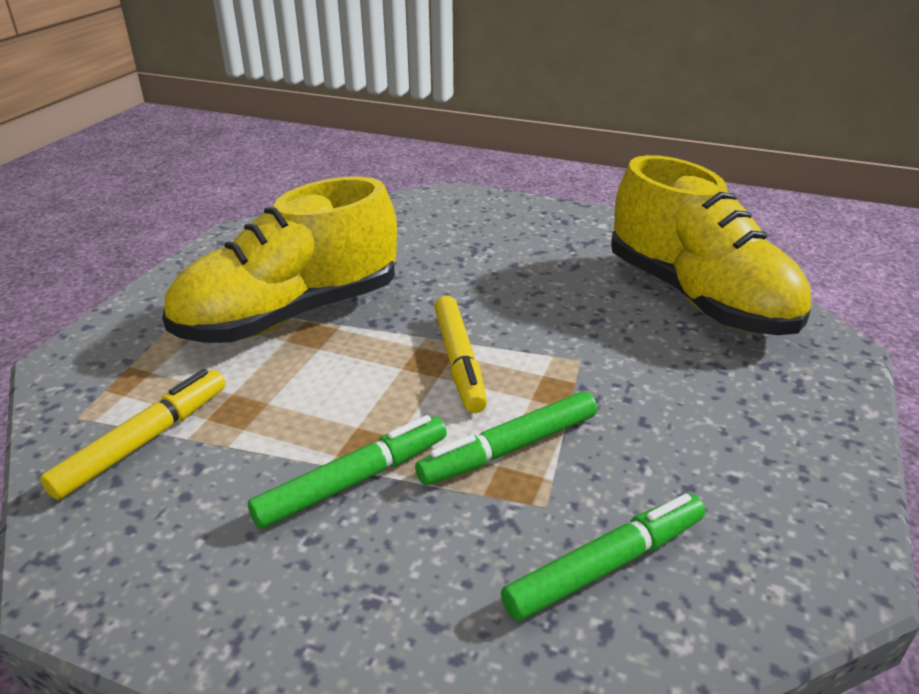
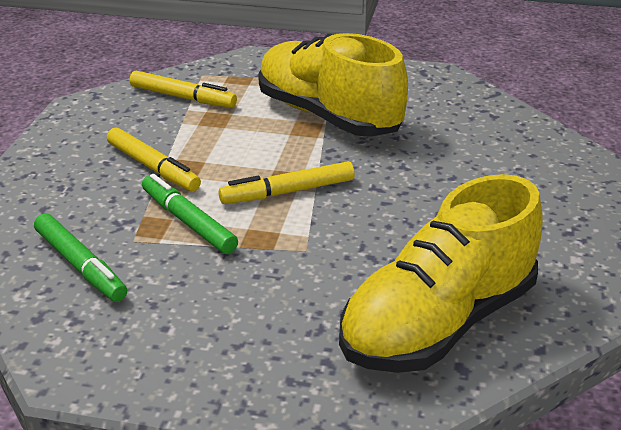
camera: 80 degrees right, 0 degrees up
green marker [248,415,447,529] -> yellow marker [107,128,201,192]

